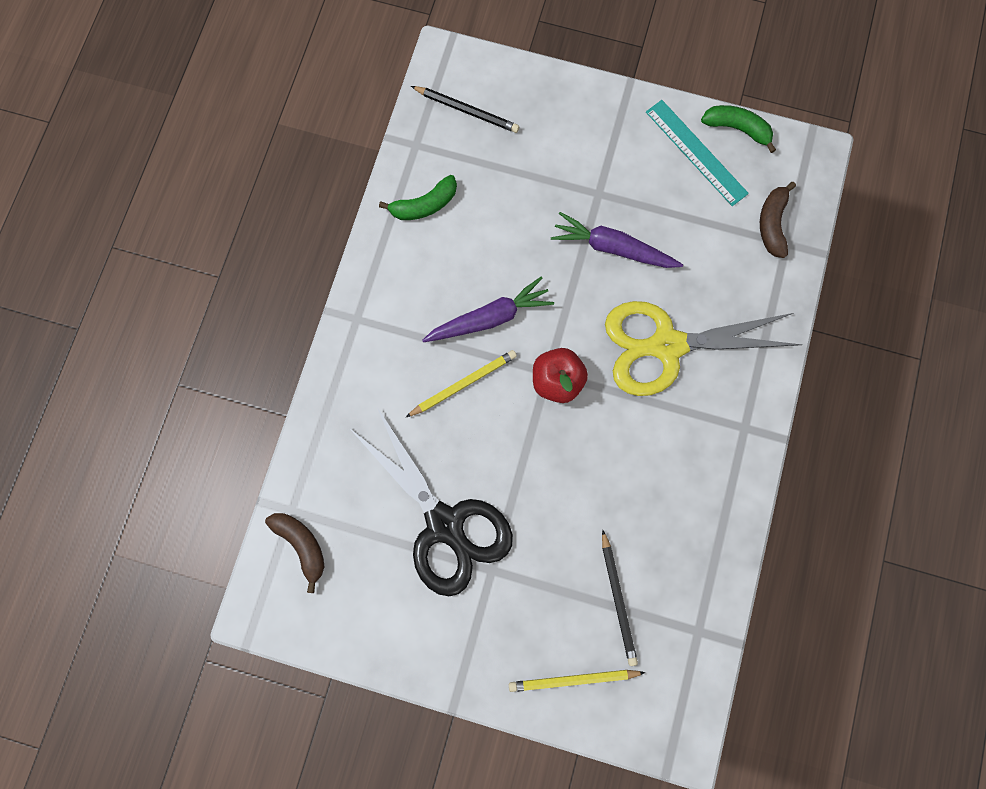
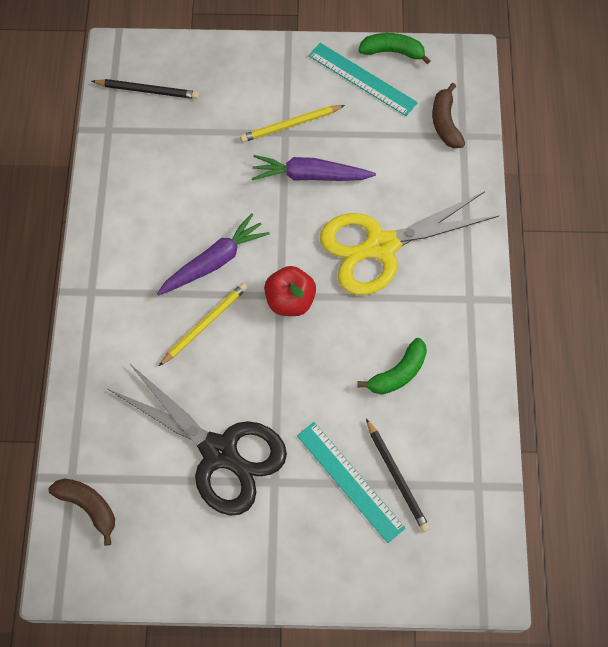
camera: 15 degrees left, 10 degrees down
green banana [379,175,457,220] -> green banana moved to [357,338,427,394]
yellow pencil [509,670,645,692] -> yellow pencil moved to [240,105,345,142]
none -> turquoise ruler [297,422,405,543]

